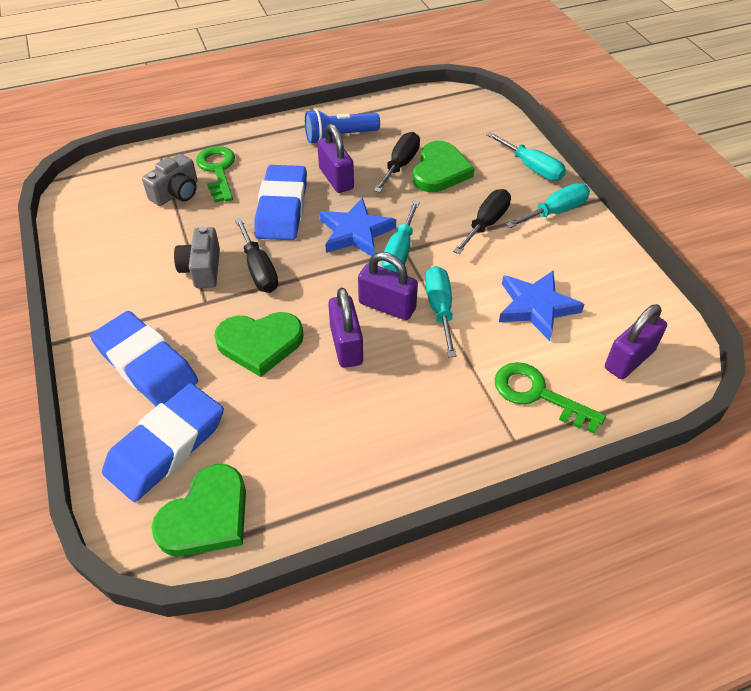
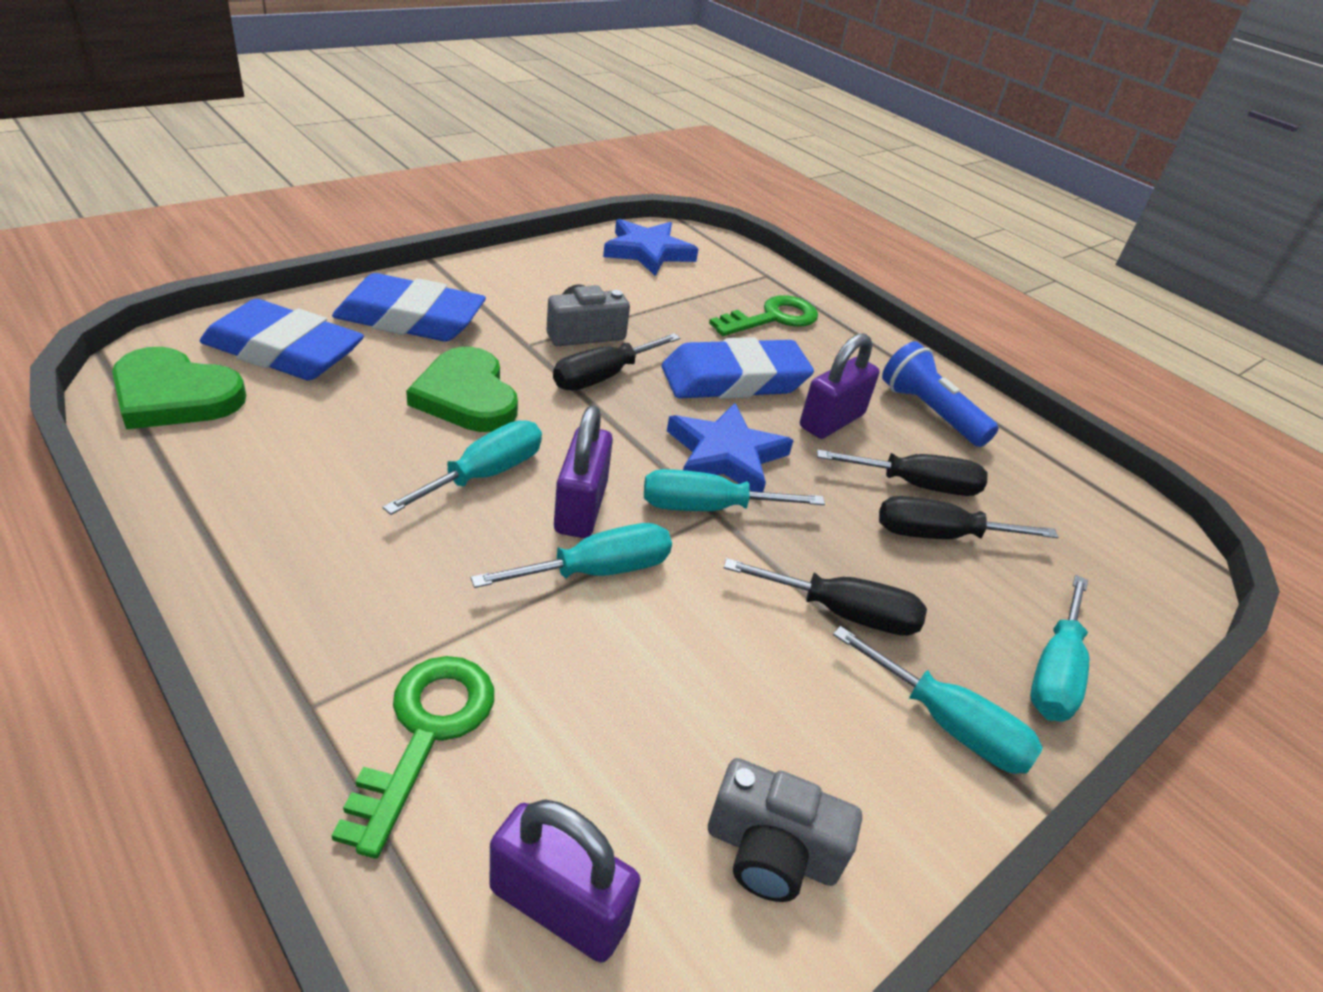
camera: 65 degrees right, 10 degrees down
blue eraser [90,311,198,406] -> blue eraser turned 75 degrees clockwise [332,273,486,341]
grey camera [142,154,197,206] -> grey camera moved to [708,758,862,902]
purple padlock [328,287,363,368] -> turquoise screwdriver [382,421,542,515]
green heart [413,141,474,192] -> black screwdriver [879,496,1058,539]
blue star [499,270,585,341] -> blue star moved to [603,219,698,276]

